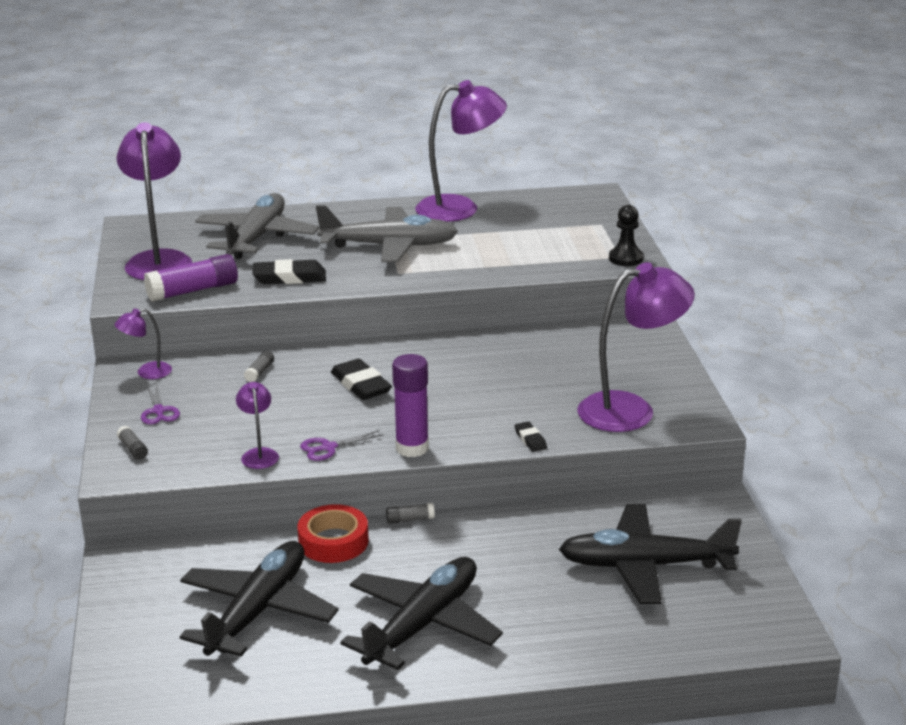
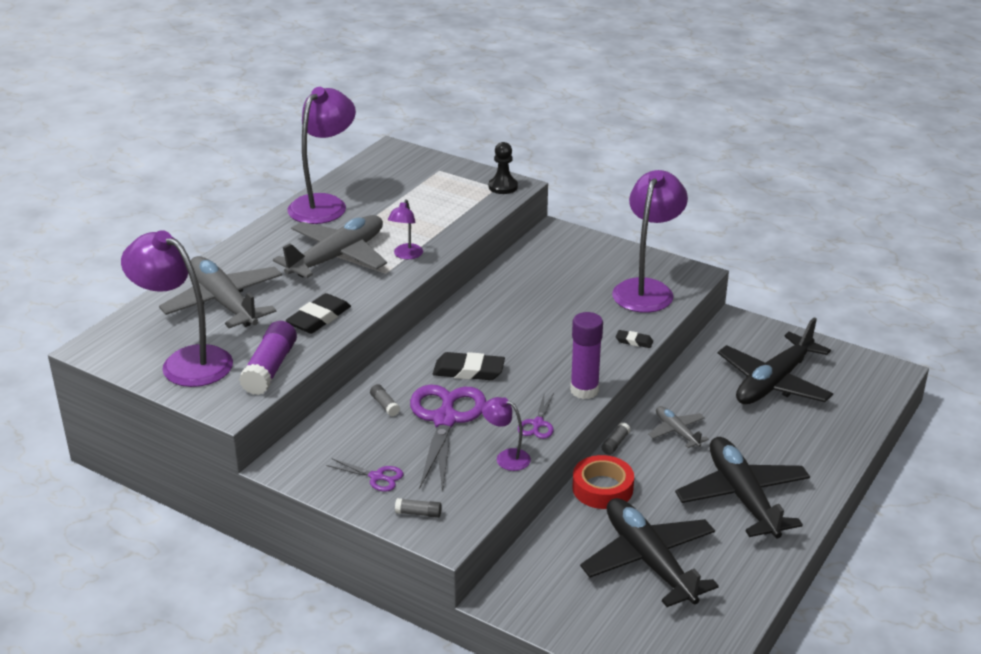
camera: 50 degrees left, 5 degrees up
purple lamp [114,308,172,379] -> purple lamp moved to [388,199,423,259]
none -> purple scissors [410,384,486,493]
none -> grey plane [648,406,709,448]

